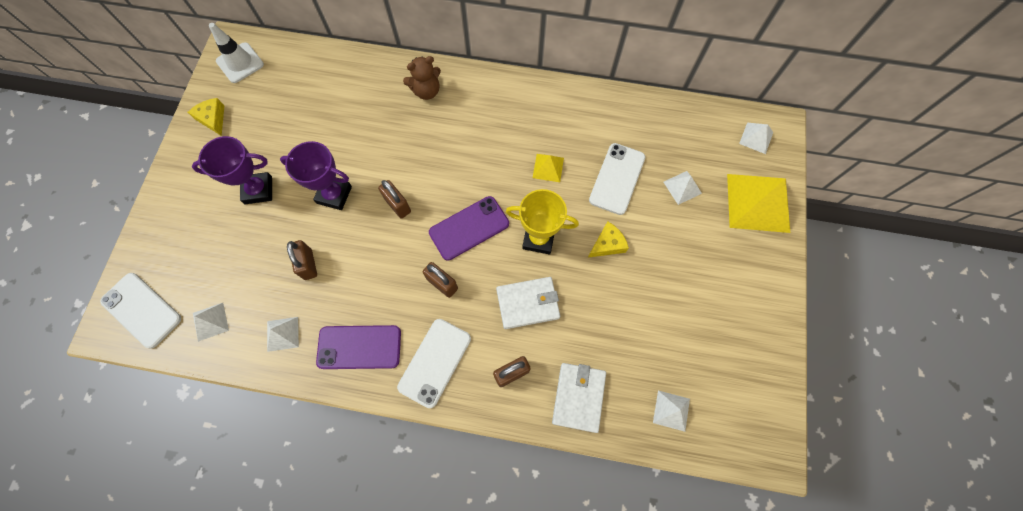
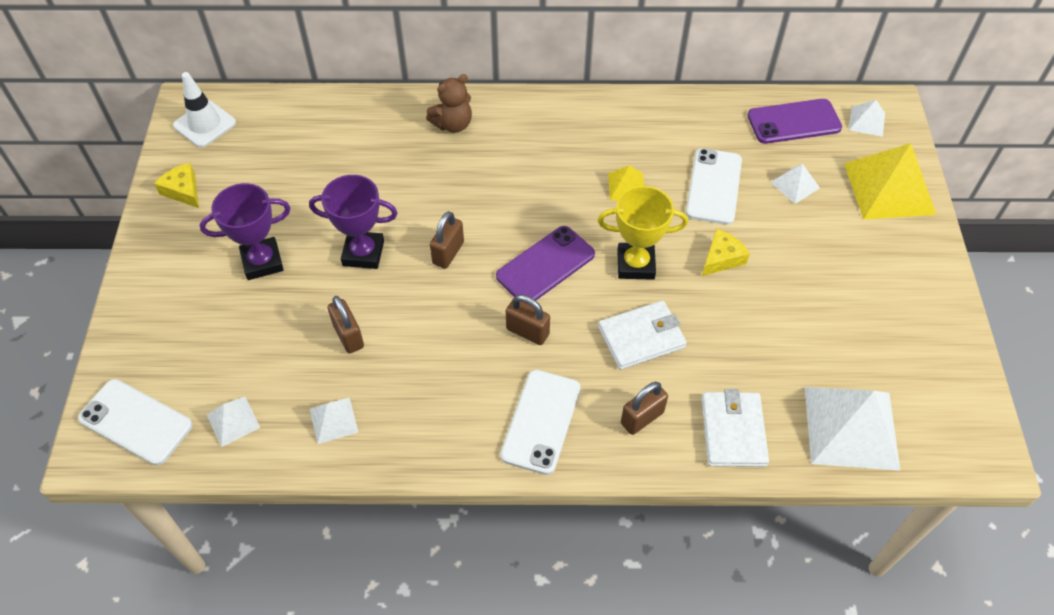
camera: 10 degrees left, 15 degrees down
purple phone [316,325,401,369] -> purple phone moved to [747,99,842,144]
brown padlock [378,180,411,219] -> brown padlock turned 75 degrees clockwise [430,211,464,269]
white pyramid [653,390,690,432] -> white pyramid [805,387,900,471], size x2.08

